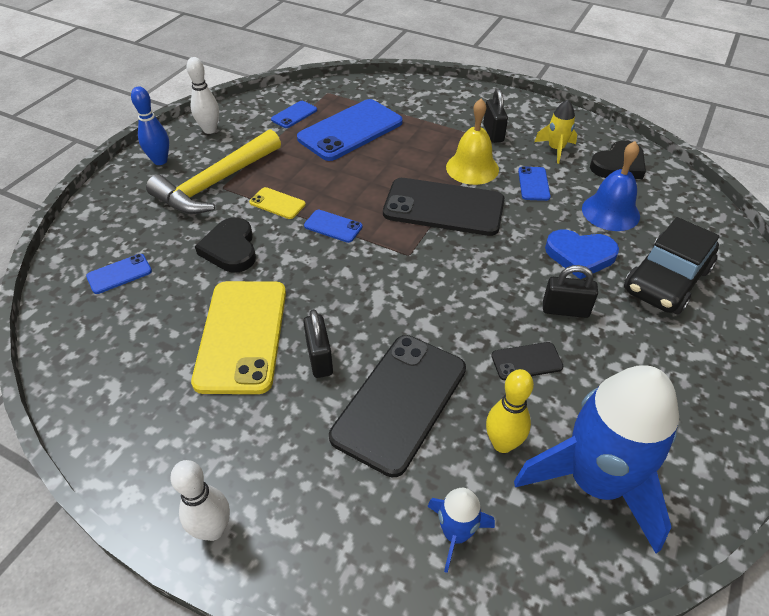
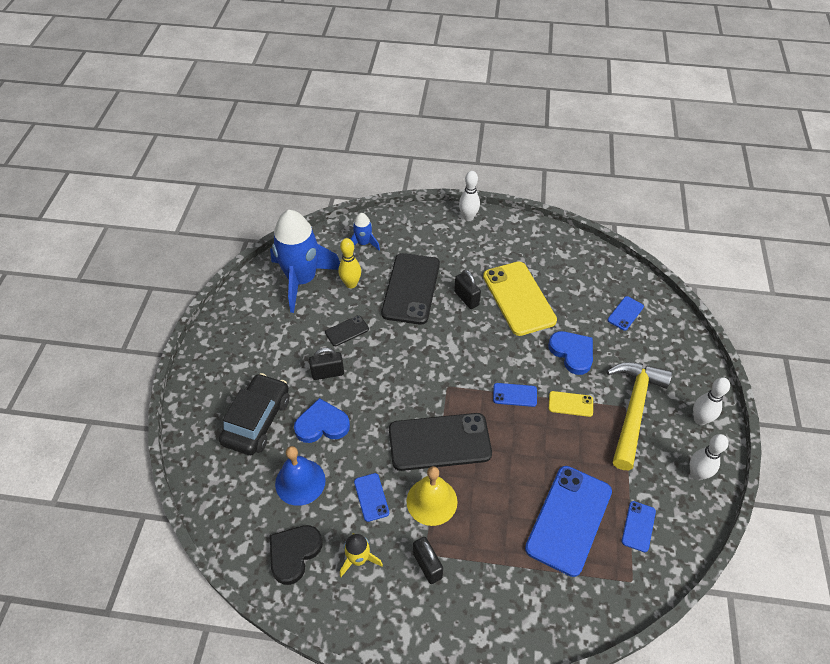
camera: 160 degrees right, 5 degrees up
blue bowling pin [131,86,169,165] -> white bowling pin [693,377,730,425]
black heart [195,217,256,273] -> blue heart [548,331,593,375]

